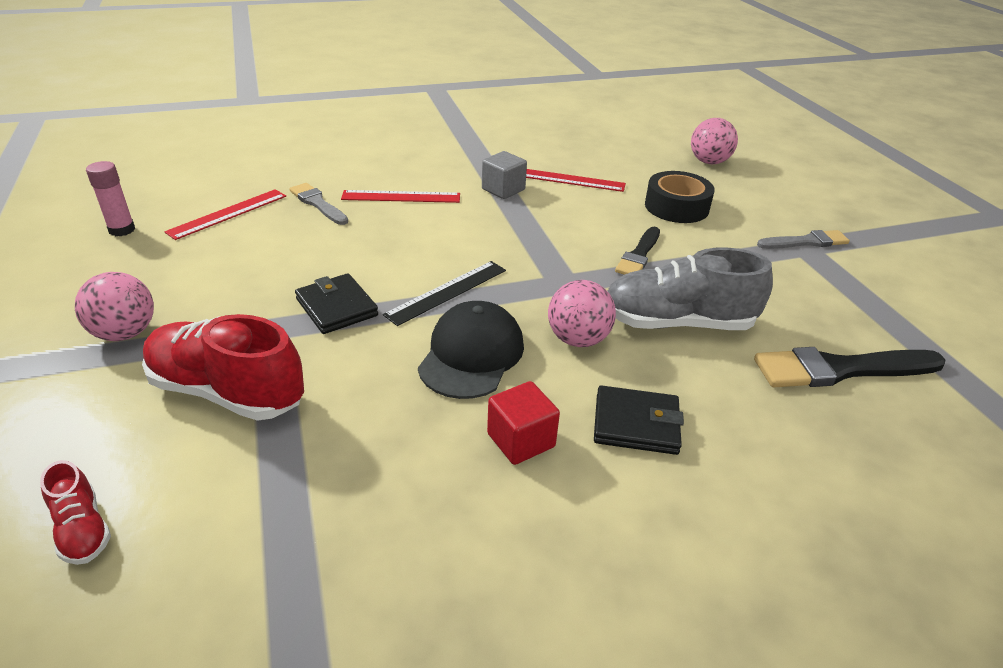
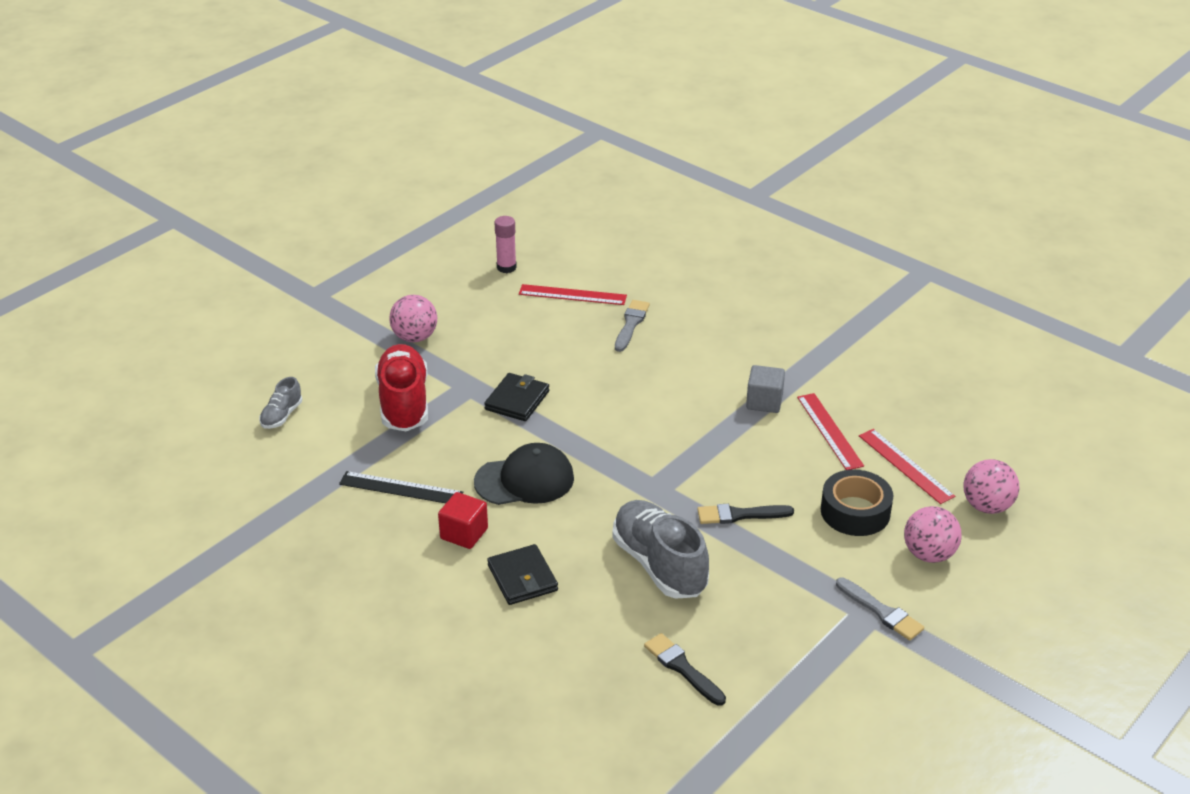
camera: 60 degrees right, 0 degrees up
red shoe [40,460,111,565] -> grey shoe [259,377,302,429]
red ruler [341,190,460,203] -> red ruler moved to [859,429,955,504]
black ruler [383,261,506,326] -> black ruler moved to [339,471,463,503]
pink ball [548,280,616,347] -> pink ball moved to [904,506,962,563]
black brush [754,347,945,387] -> black brush [644,633,726,706], size x0.62

